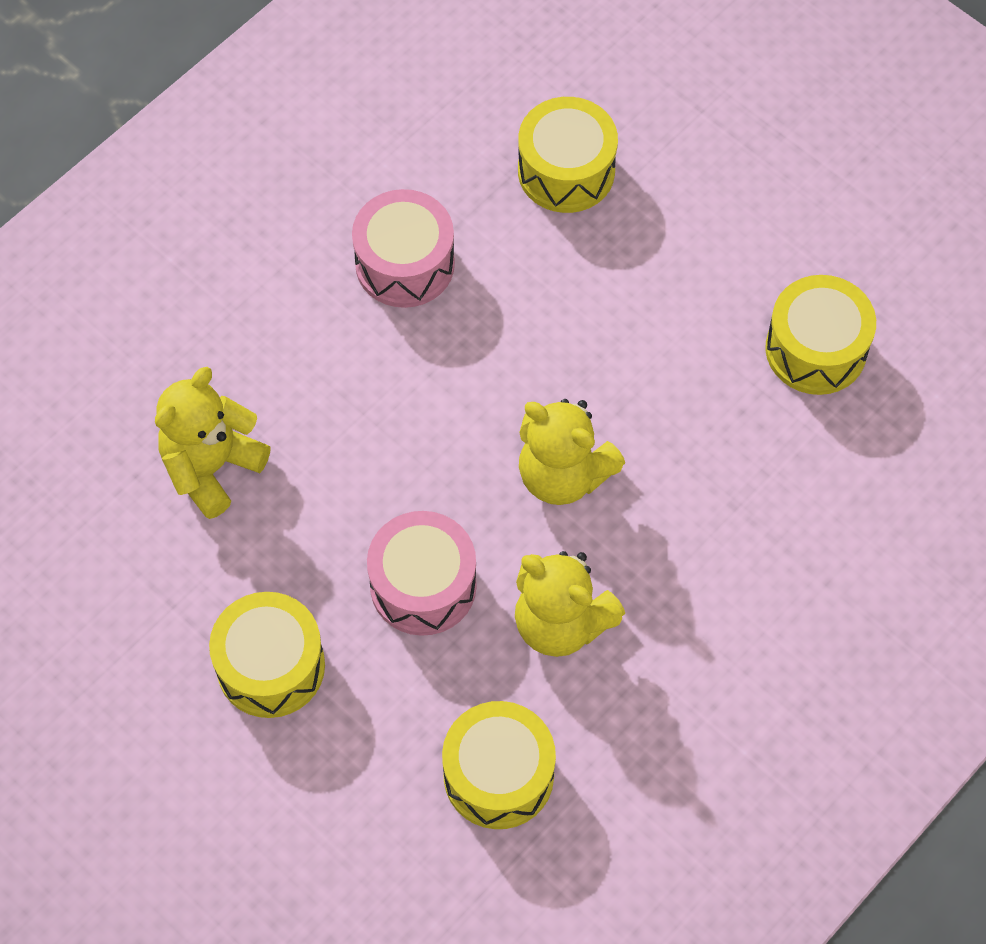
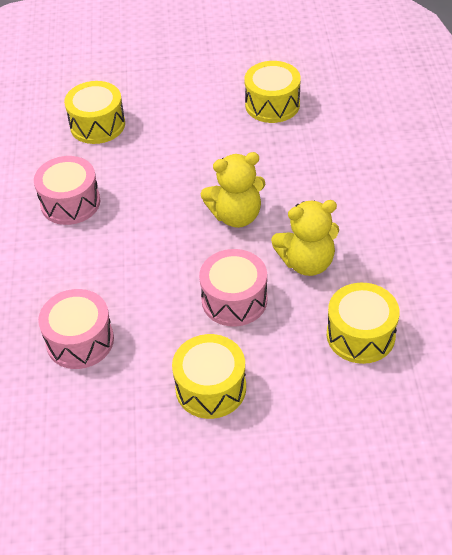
camera: 45 degrees left, 15 degrees down
yellow teddy bear [155,367,271,519] -> pink drum [38,289,114,369]

